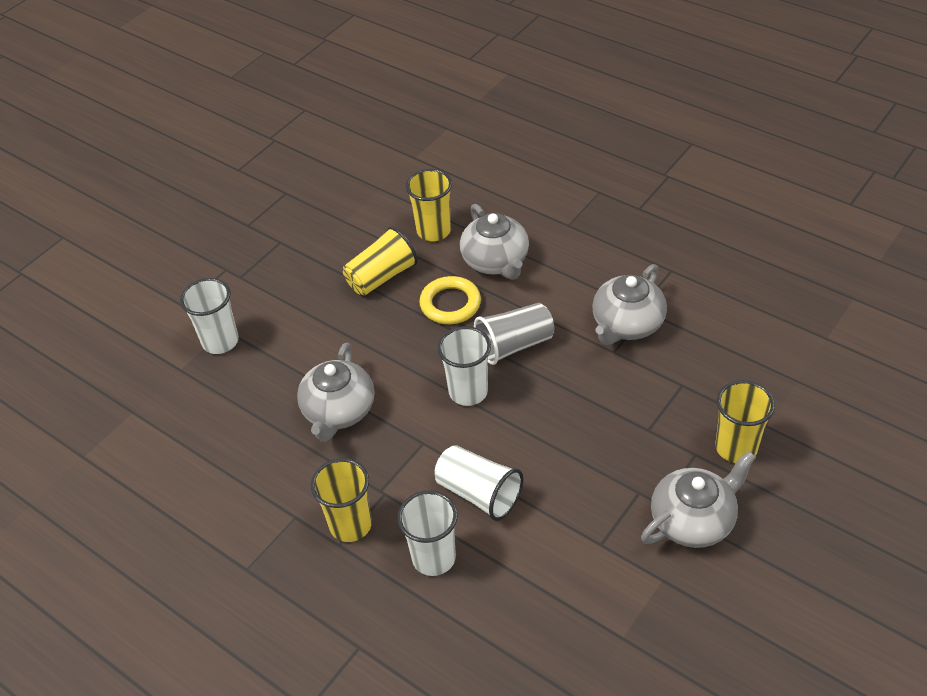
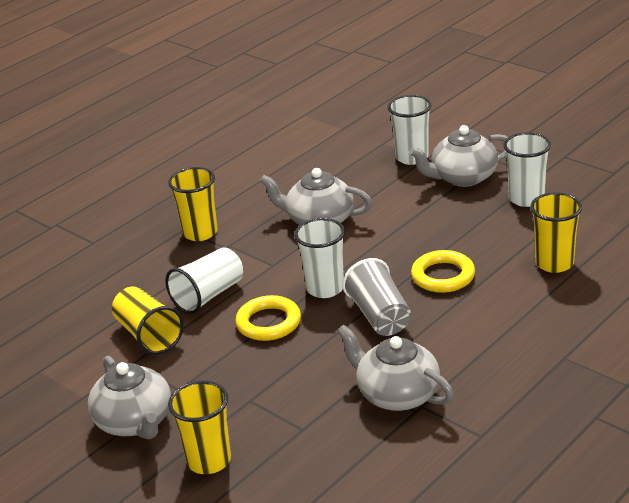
camera: 95 degrees right, 15 degrees down
yellow cup [343,226,418,296] -> yellow cup moved to [112,287,184,355]
white cup [397,490,458,576] -> white cup moved to [503,132,551,207]
grey teapot [460,204,529,280] -> grey teapot moved to [409,125,508,187]
none -> yellow ring [235,295,301,341]

